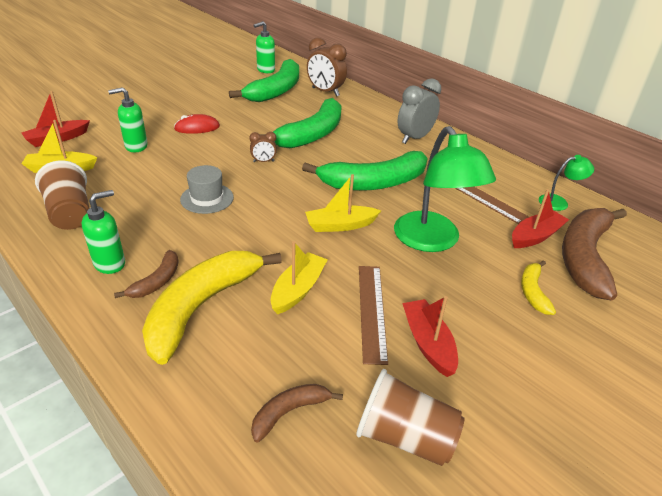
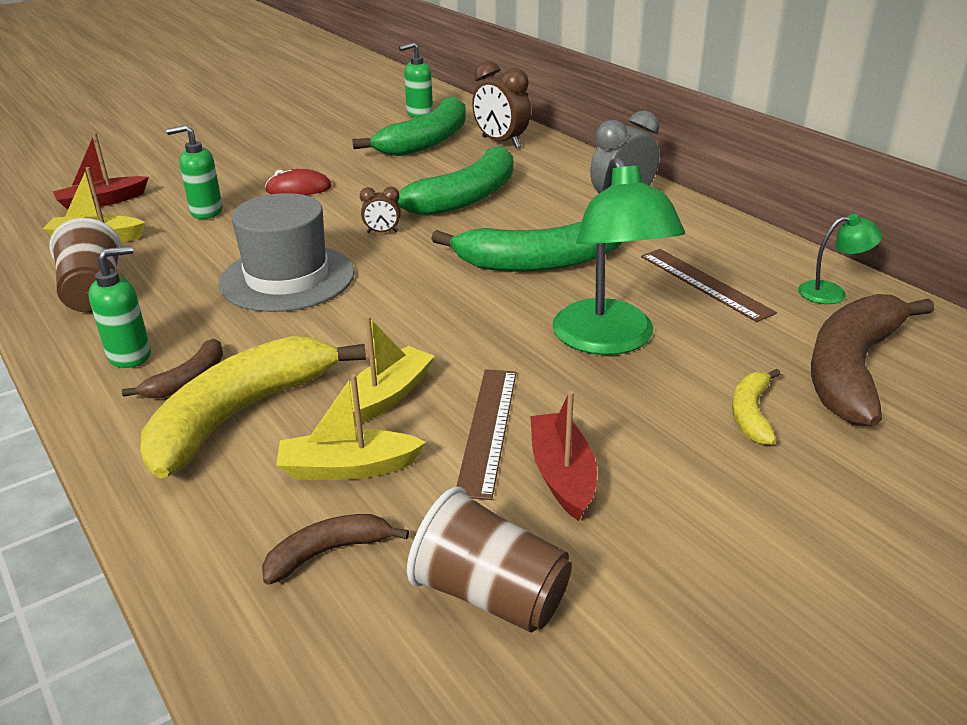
camera: 10 degrees right, 5 degrees down
grey hat [180,165,234,214] -> grey hat [219,193,354,312], size x1.74
yellow boat [305,174,381,232] -> yellow boat moved to [276,374,426,480]
red boat [512,189,569,248] -> none

